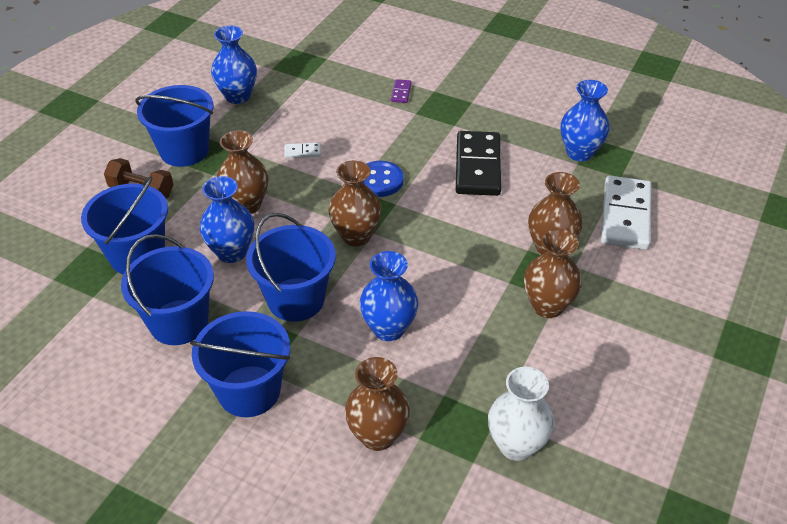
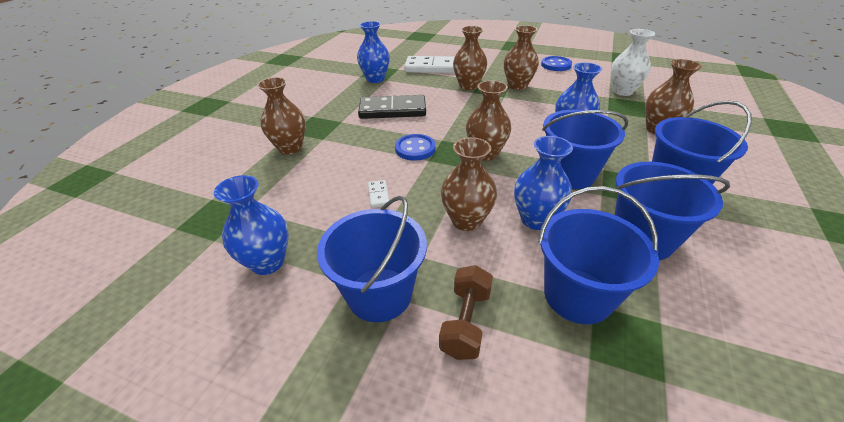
camera: 95 degrees left, 5 degrees down
purple domino [391,79,412,103] -> brown vase [257,77,306,155]
none -> blue button [541,56,572,71]

